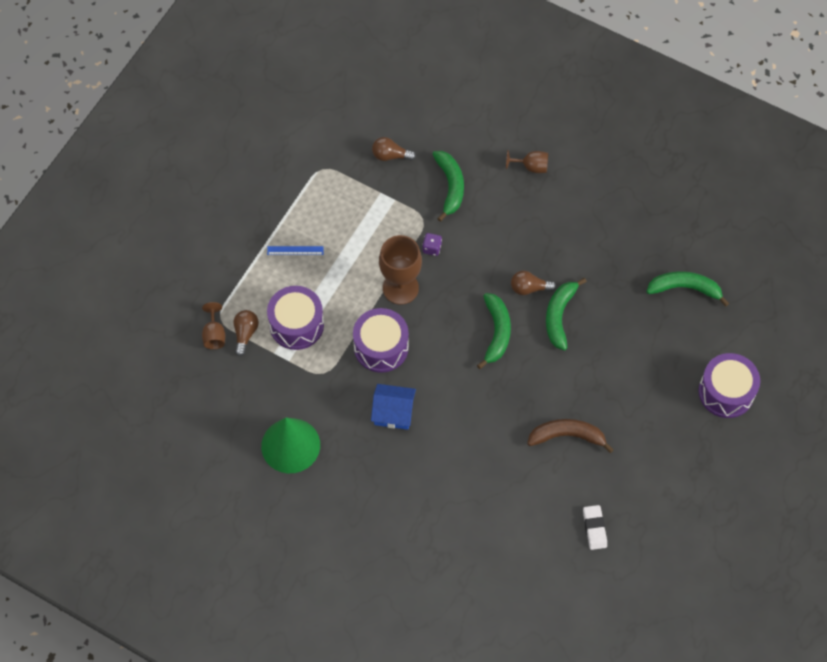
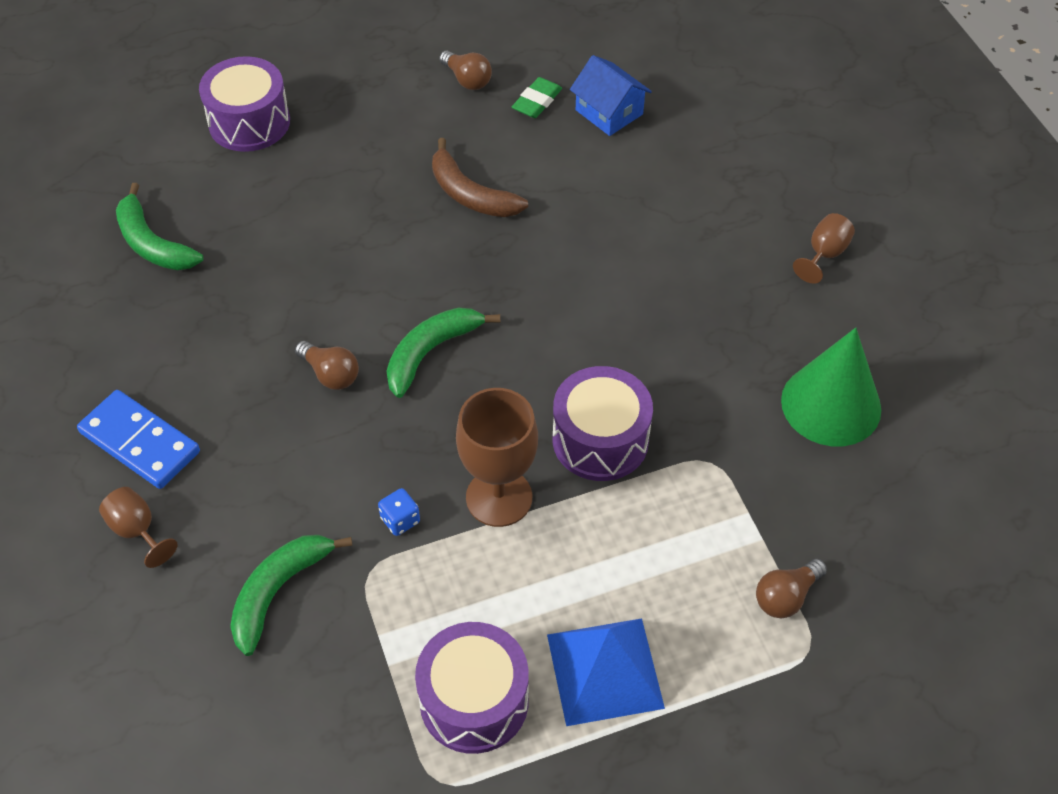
camera: 140 degrees left, 10 degrees down
brown goblet [202,302,225,349] -> brown goblet moved to [793,213,855,284]
blue ruler [267,246,324,255] -> blue pyramid [547,618,665,726]
purple drum [267,286,324,350] -> purple drum moved to [415,622,529,754]
blue house [371,384,416,430] -> blue house moved to [570,55,652,136]
brown light bulb [372,137,416,161] -> brown light bulb moved to [439,50,492,90]
purple dice [422,233,442,256] -> blue dice [378,488,420,536]
green banana [546,278,587,350] -> none
white eraser [583,505,607,550] -> green eraser [512,77,562,118]
none -> blue domino [77,390,200,489]

